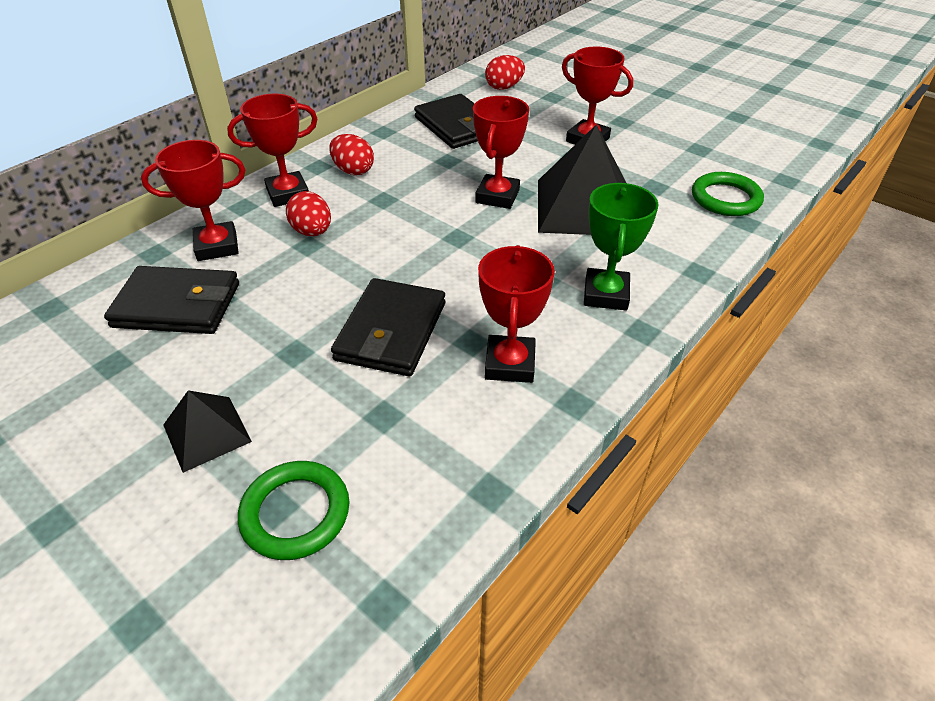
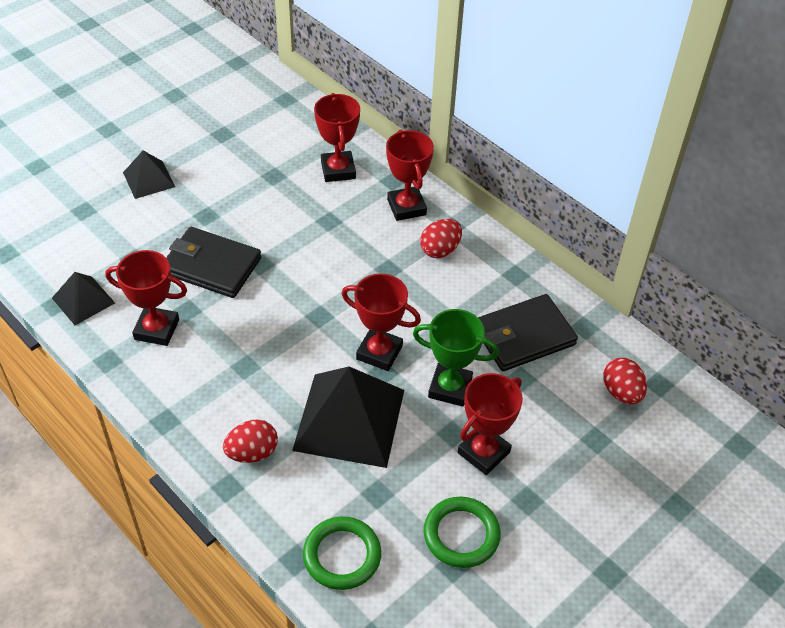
camera: 95 degrees right, 5 degrees up
black wallet [104,266,239,334] -> none
green ring [238,461,349,560] -> green ring moved to [423,497,501,568]
red egg [286,191,331,236] -> red egg moved to [223,419,278,463]
green trophy [584,183,659,310] -> green trophy moved to [413,309,499,407]
none -> black pyramid [52,272,115,325]

